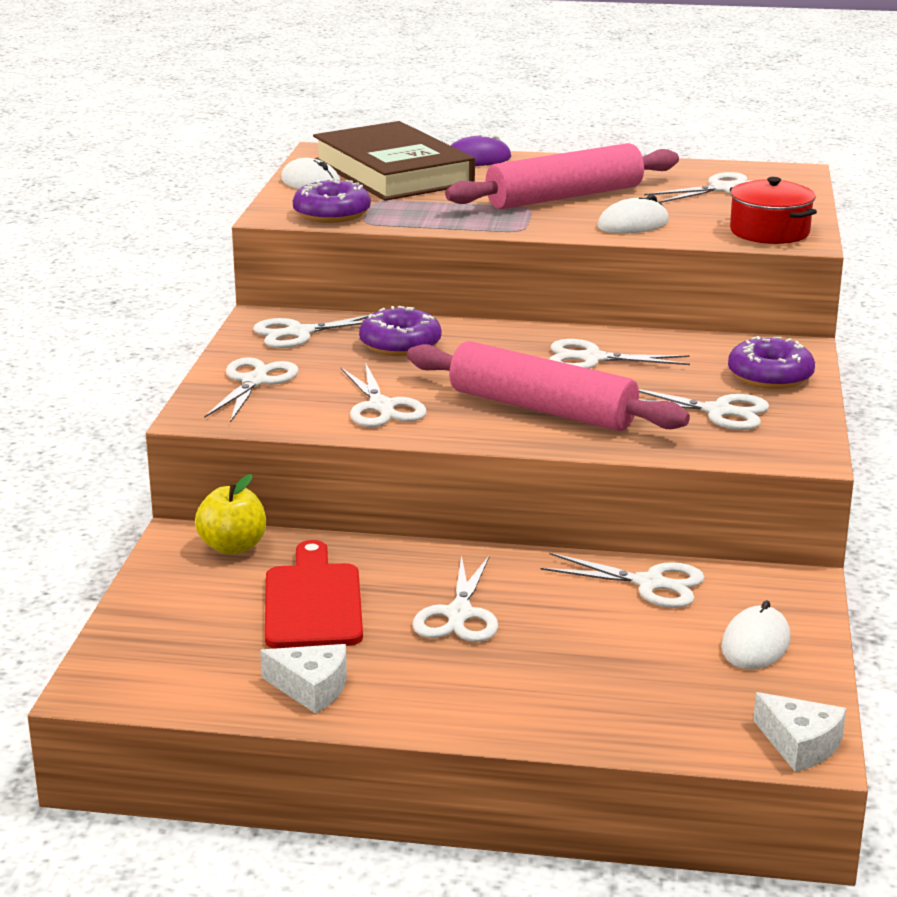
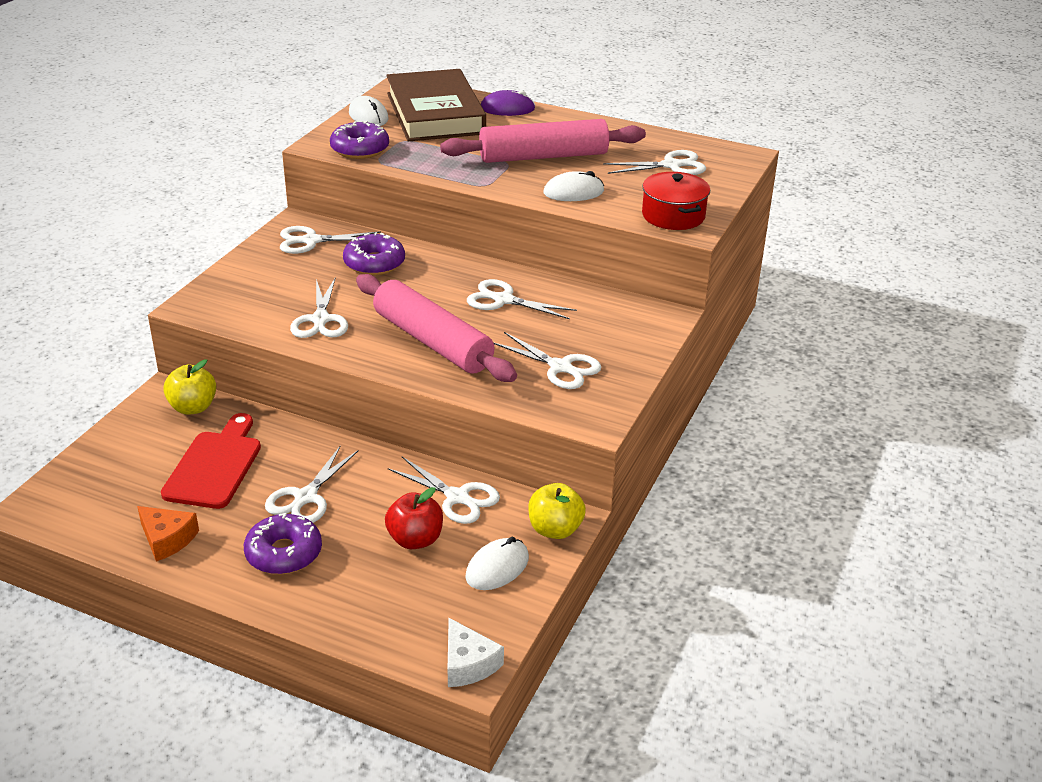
camera: 15 degrees right, 10 degrees up
white scissors [204,357,298,423] -> none
white cheese [260,644,347,714] -> orange cheese [137,506,199,562]
purple donut [728,336,815,389] -> purple donut moved to [244,513,322,574]
none -> red apple [385,487,443,549]
none -> yellow apple [528,483,586,539]

